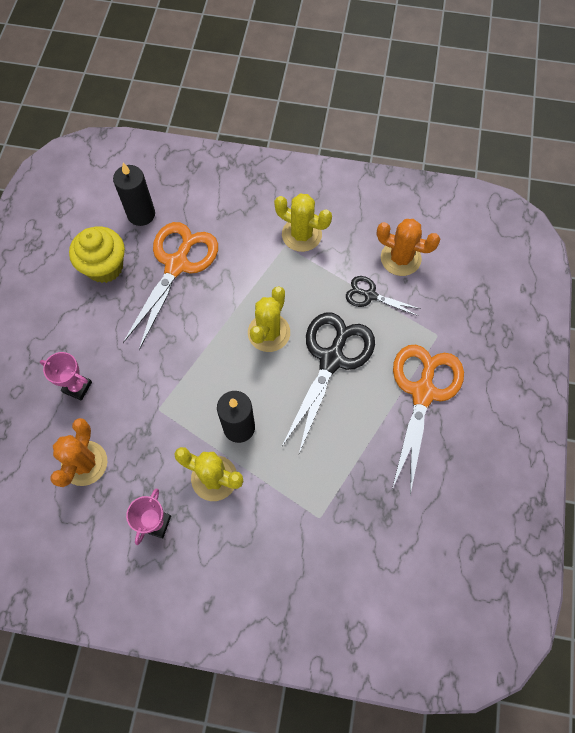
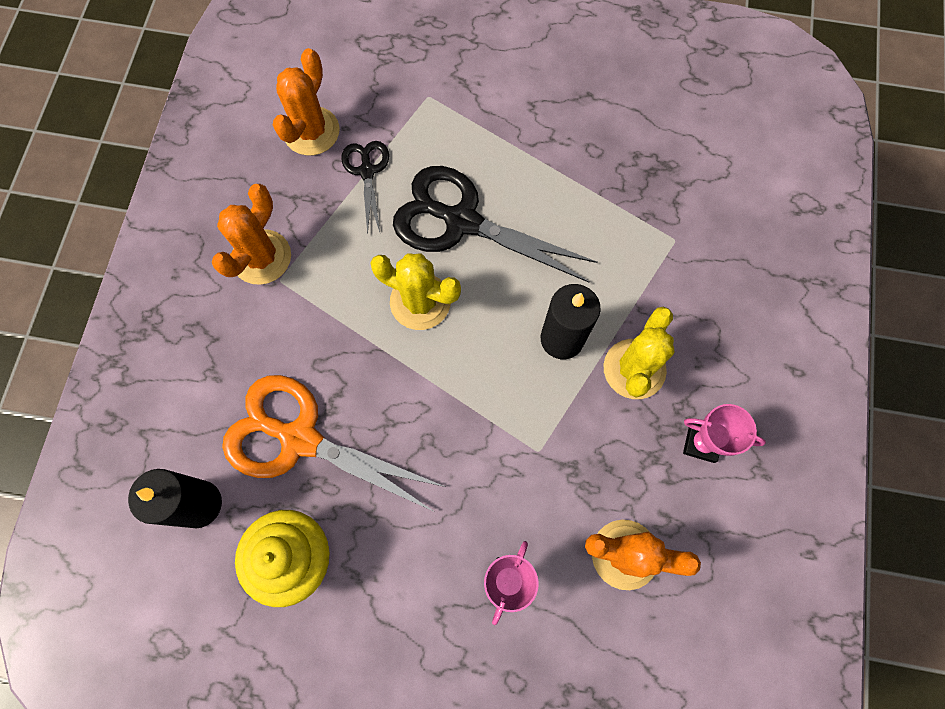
camera: 90 degrees left, 5 degrees up
yellow cactus [274,194,332,252] -> orange cactus [212,184,291,285]
black scissors [346,276,420,316] -> black scissors turned 150 degrees clockwise [341,141,389,234]
orange scissors [392,345,464,495] -> none

